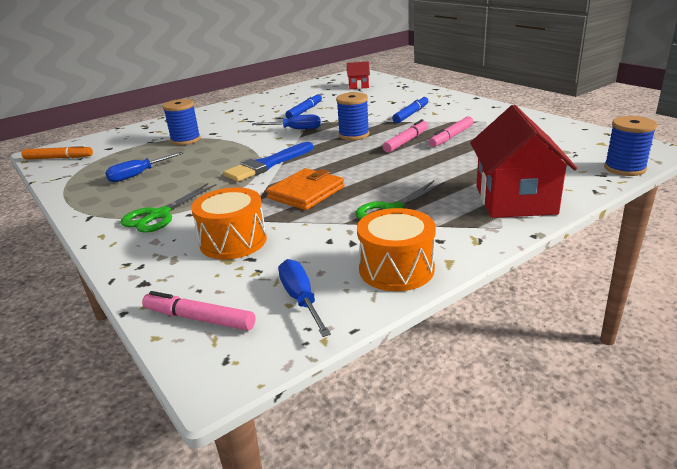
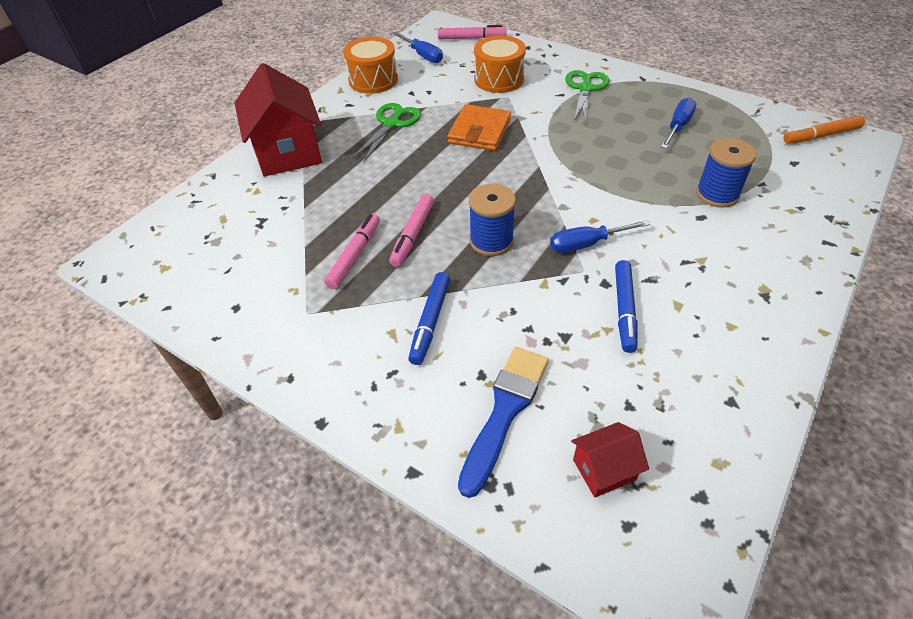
camera: 160 degrees right, 20 degrees up
blue brush [223,142,313,182] -> blue brush moved to [458,347,549,498]
blue spool [604,116,657,176] -> none

